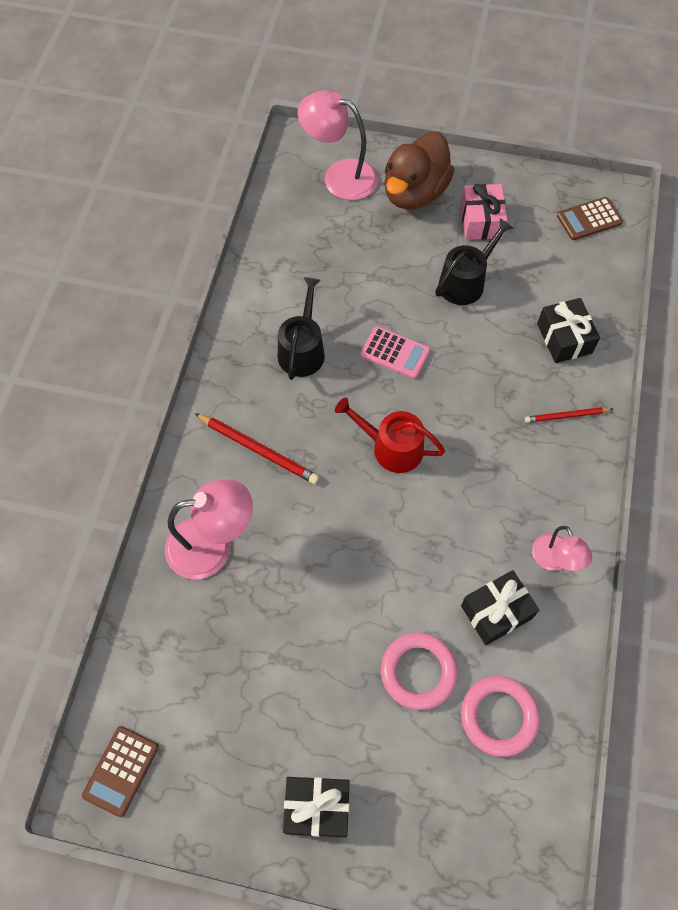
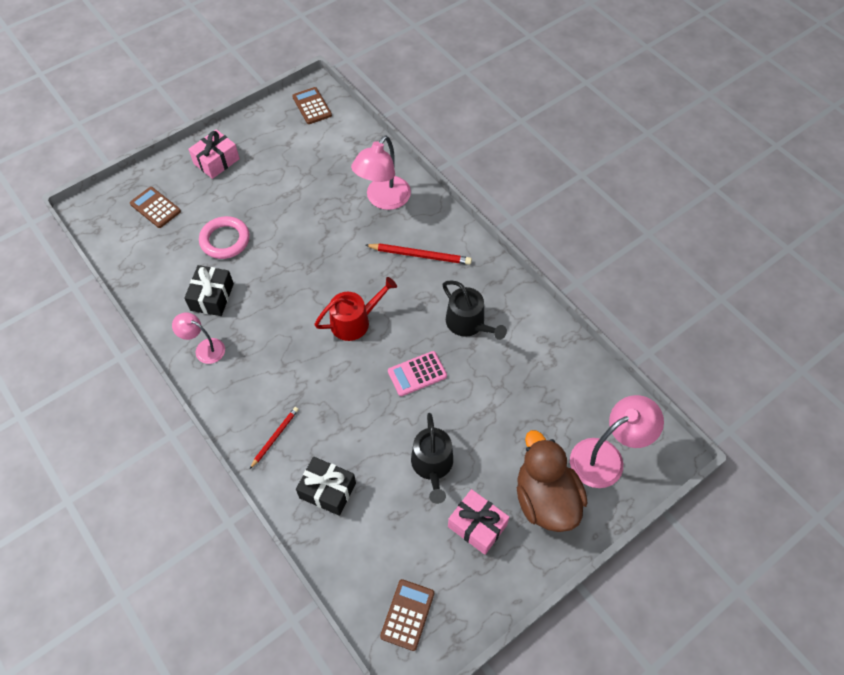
camera: 130 degrees right, 5 degrees down
red pencil [194,413,319,484] -> red pencil turned 150 degrees counterclockwise [365,243,472,265]
black gift [283,777,350,837] -> pink gift [188,129,240,179]
pink ring [461,676,540,757] -> none
none -> brown calculator [130,187,181,228]

